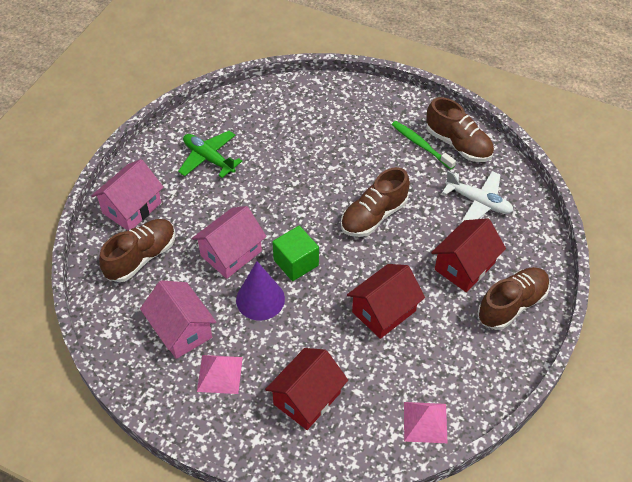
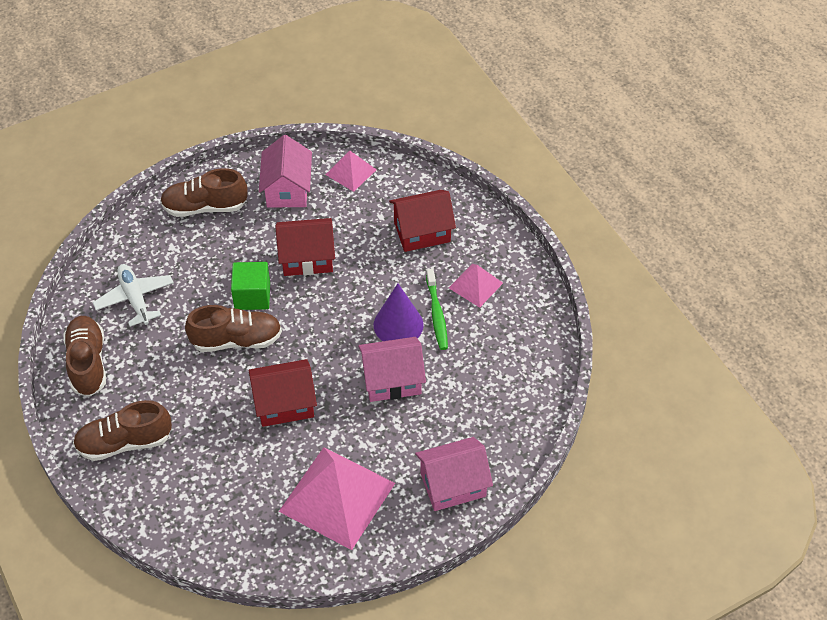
camera: 145 degrees left, 0 degrees up
brown shoe [99,219,175,282] -> brown shoe moved to [73,400,172,461]
pink house [140,280,216,359] -> pink house moved to [259,135,312,207]
green plane [178,131,242,178] -> pink pyramid [279,447,395,550]
green cube [272,226,319,281] -> green cube moved to [231,262,270,310]
green toothbrush [392,121,456,169] -> green toothbrush moved to [426,268,448,350]
red house [431,218,506,292] -> red house moved to [249,359,317,427]

